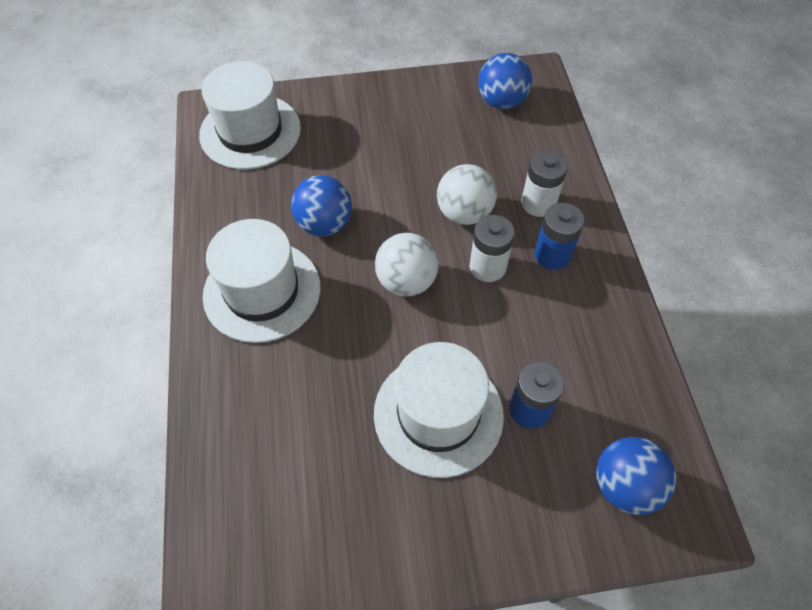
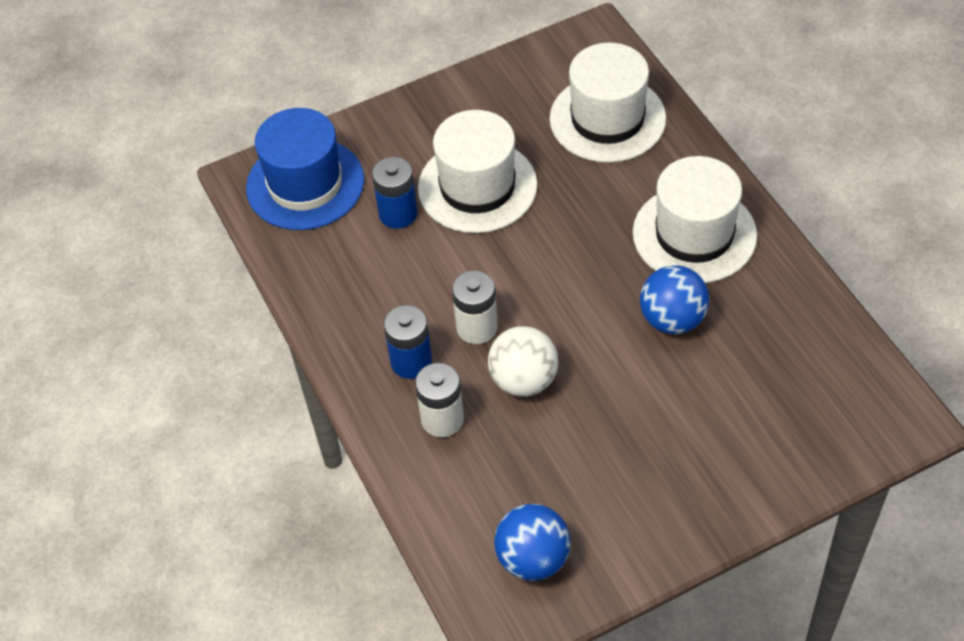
camera: 165 degrees right, 5 degrees down
white hat [199,61,301,170] -> white hat moved to [549,43,666,163]
white ball [375,233,439,296] -> none
blue ball [596,437,676,515] -> blue hat [246,108,364,230]

